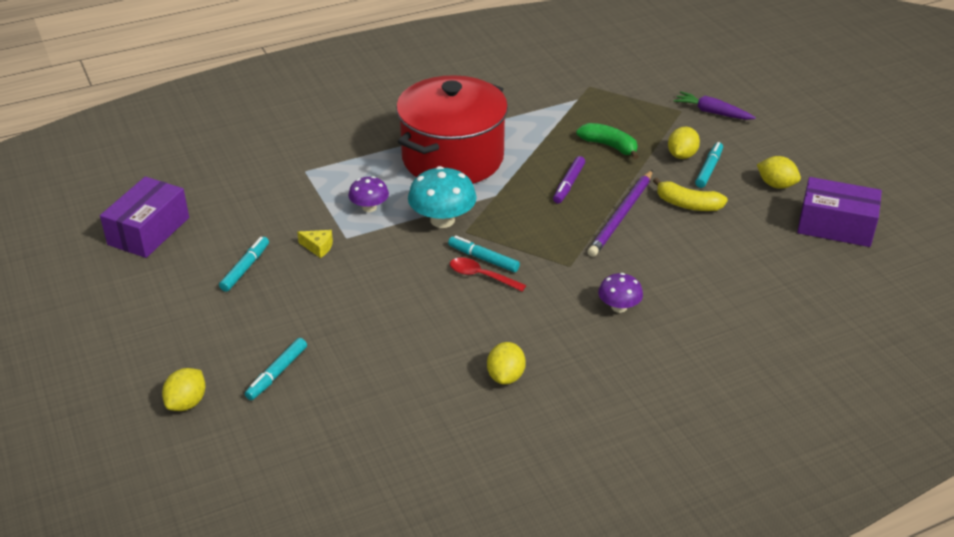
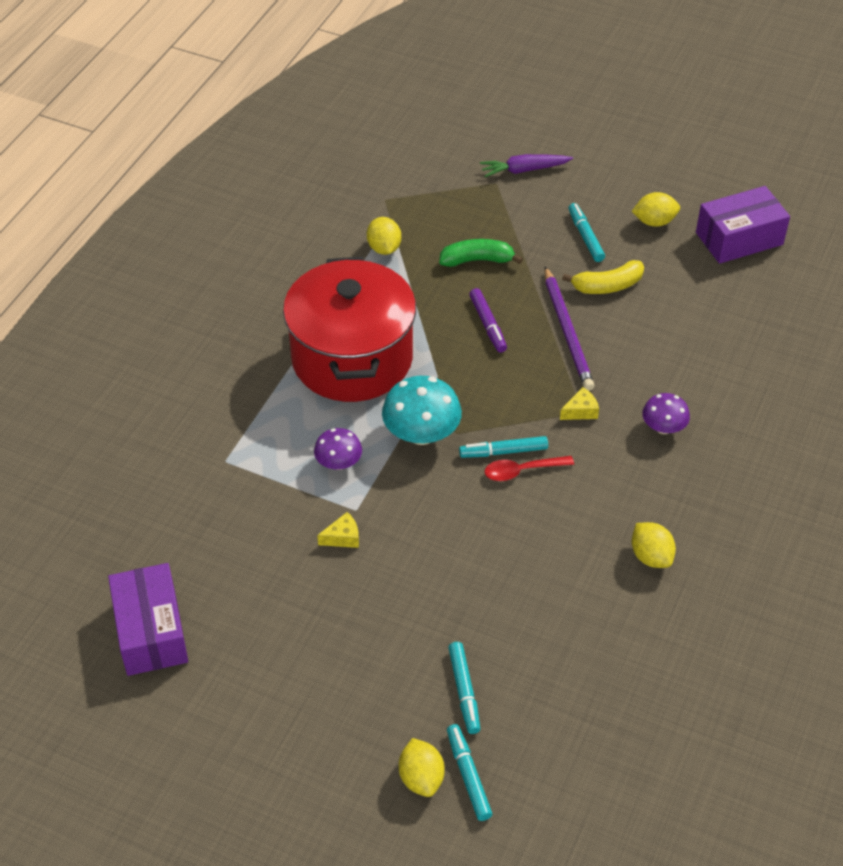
camera: 40 degrees left, 10 degrees up
turquoise marker [219,237,269,292] -> turquoise marker moved to [447,724,492,821]
yellow lemon [668,127,700,159] -> yellow lemon moved to [367,217,401,255]
none -> yellow cheese [560,387,599,420]

